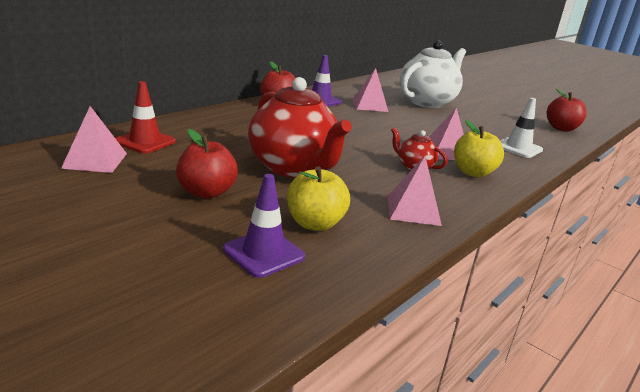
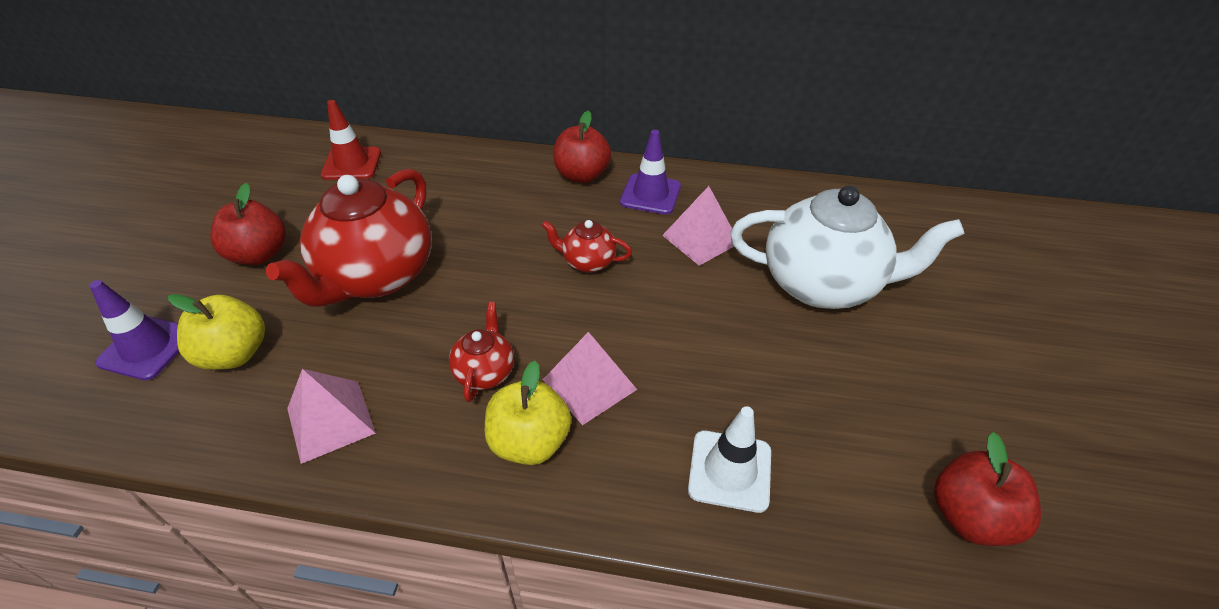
camera: 60 degrees right, 20 degrees up
pink pyramid [61,106,127,173] -> none
none -> red teapot [542,220,632,273]

